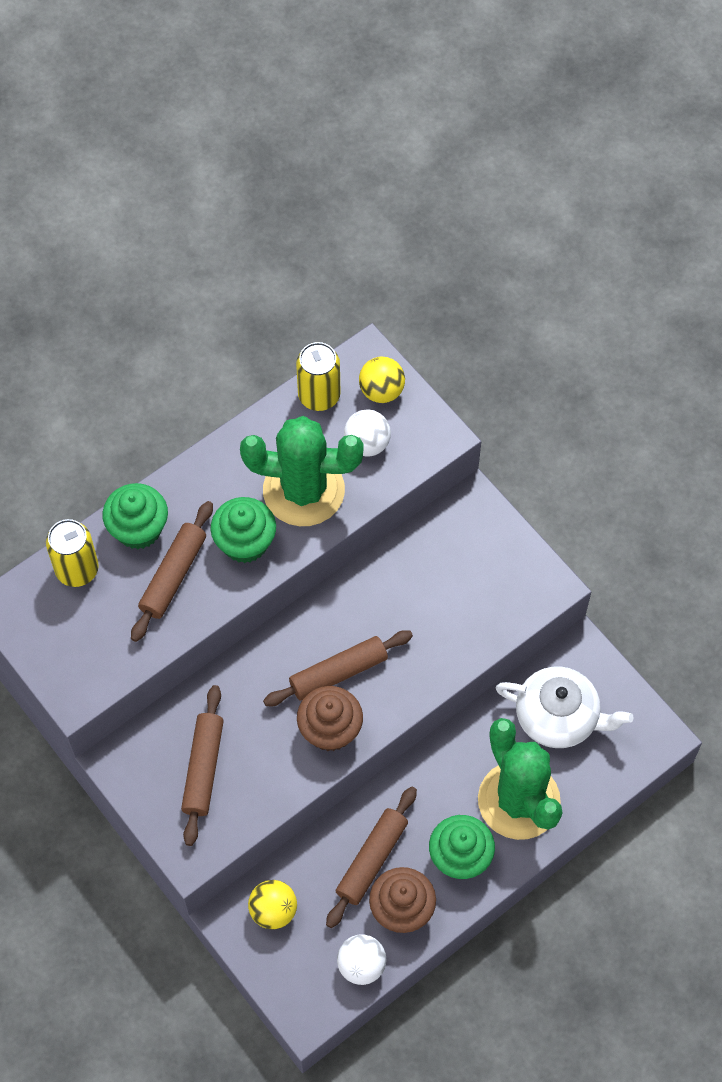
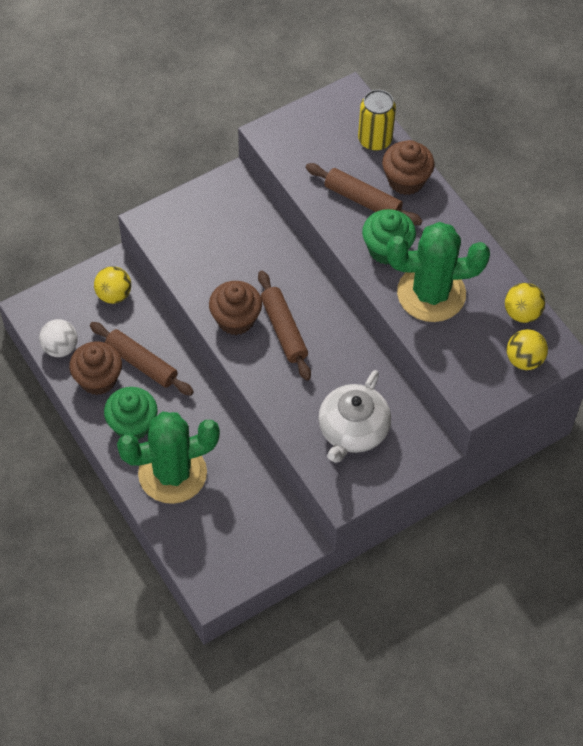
camera: 95 degrees right, 5 degrees down
green cupcake [102,483,168,549] -> brown cupcake [382,140,434,195]
brown rolling pin [181,685,224,846] -> none
green cactus [240,416,364,526] -> green cactus turned 75 degrees clockwise [386,222,490,322]
yellow can [296,342,341,411] -> yellow ball [505,283,545,323]
white ball [344,409,391,457] -> none
white teapot [496,666,633,748] -> white teapot moved to [318,370,391,463]

